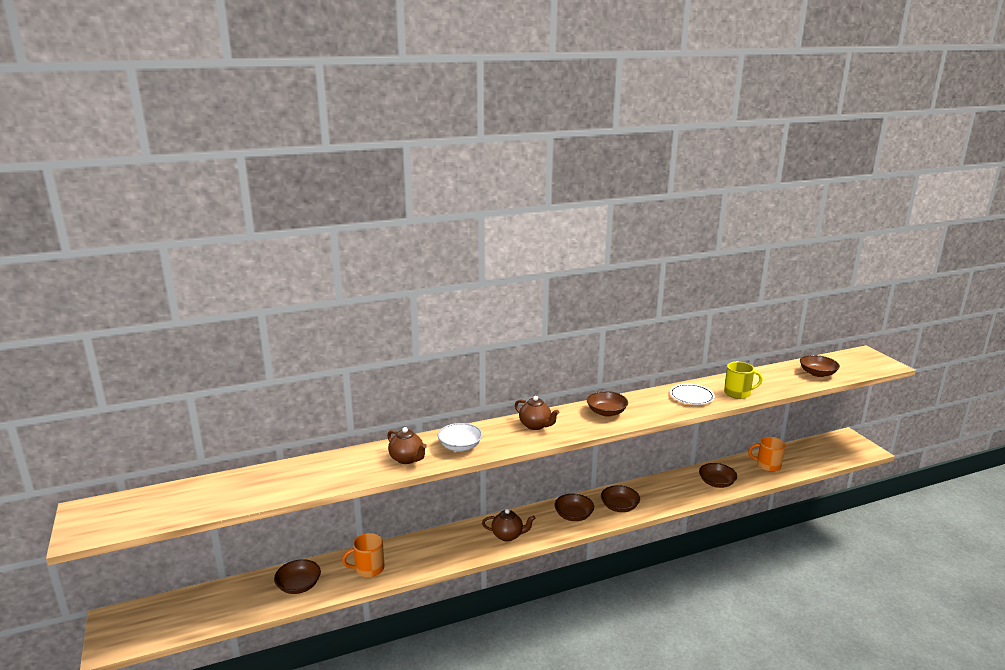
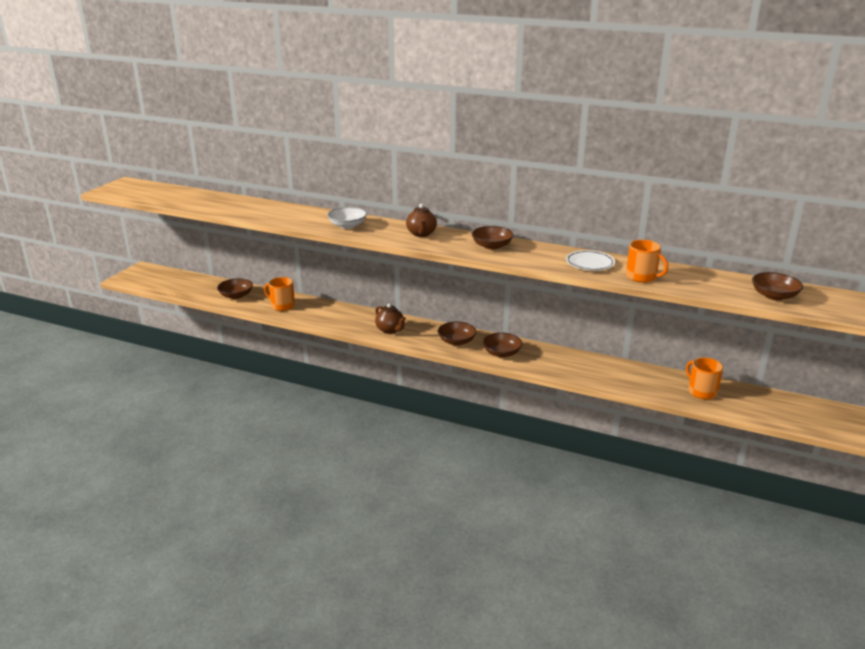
camera: 45 degrees right, 5 degrees up
brown teapot [387,427,427,464] -> none
brown bowl [699,463,737,488] -> none
yellow mug [724,362,763,399] -> orange mug [626,240,668,283]

